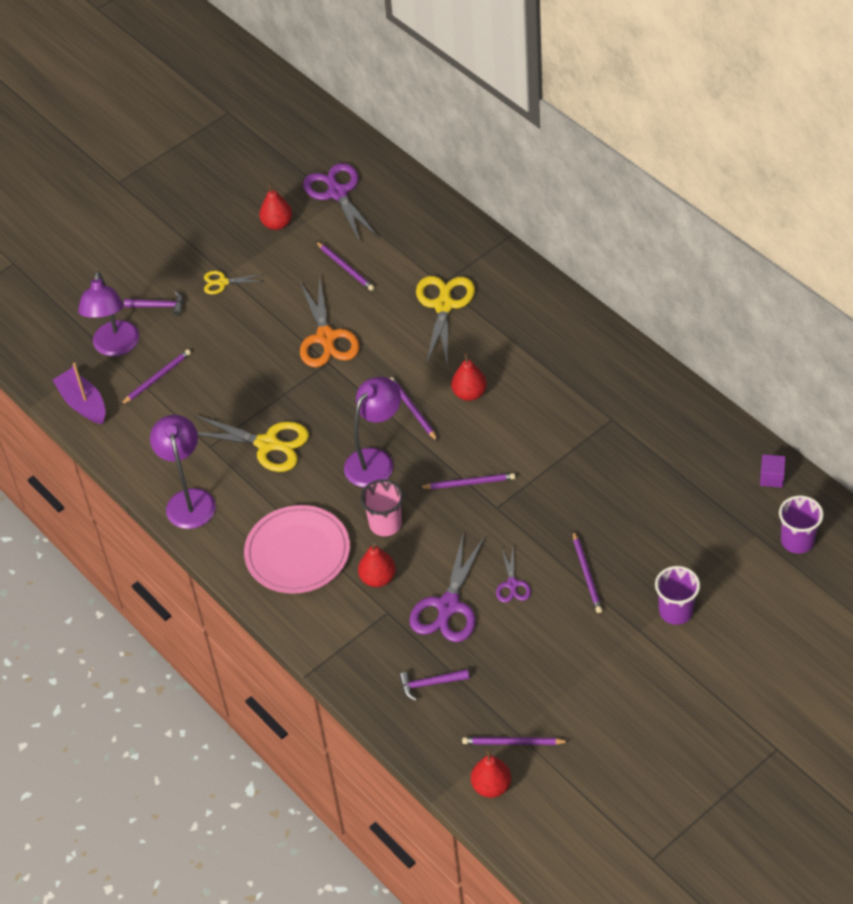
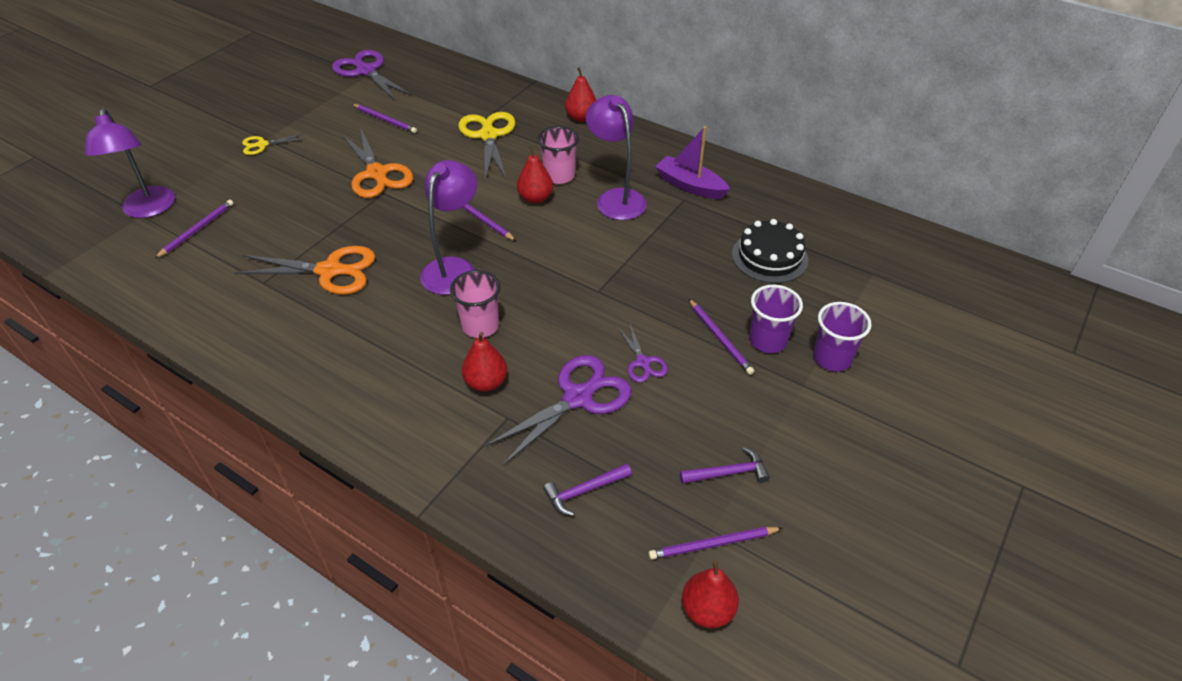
camera: 20 degrees left, 5 degrees down
purple boat [53,363,106,424] -> purple boat moved to [655,126,730,199]
purple hammer [124,291,183,316] -> purple hammer moved to [680,447,770,484]
purple lamp [150,415,216,529] -> purple lamp moved to [586,95,647,220]
yellow scissors [195,415,309,472] -> orange scissors [234,246,375,294]
pink plate [244,505,350,594] -> none
red pear [259,183,292,230] -> red pear moved to [565,67,596,122]
purple scissors [409,532,485,642] -> purple scissors turned 135 degrees counterclockwise [484,355,632,465]
purple pencil [418,473,515,489] -> none
purple cube [760,454,786,488] -> none
purple cup [779,495,824,554] -> purple cup moved to [749,284,803,353]
none -> pink cup [537,126,579,184]
none -> black cake [732,219,808,283]

